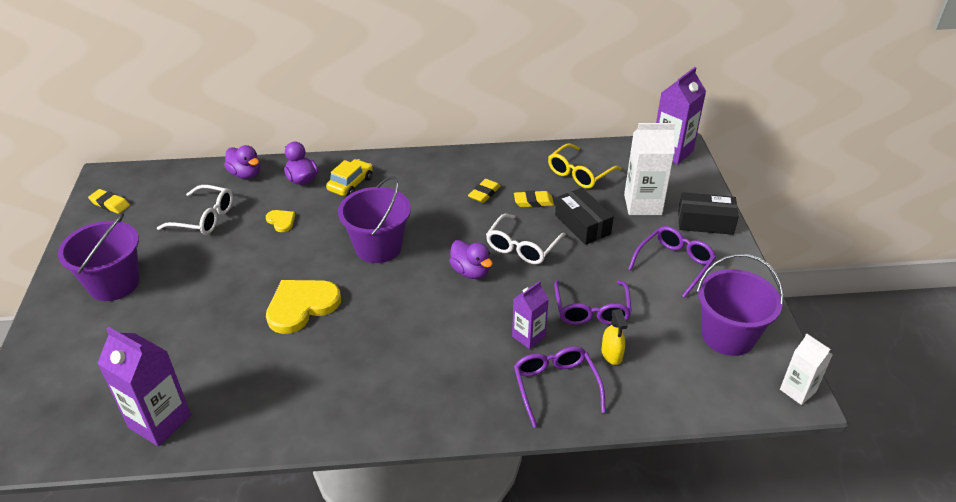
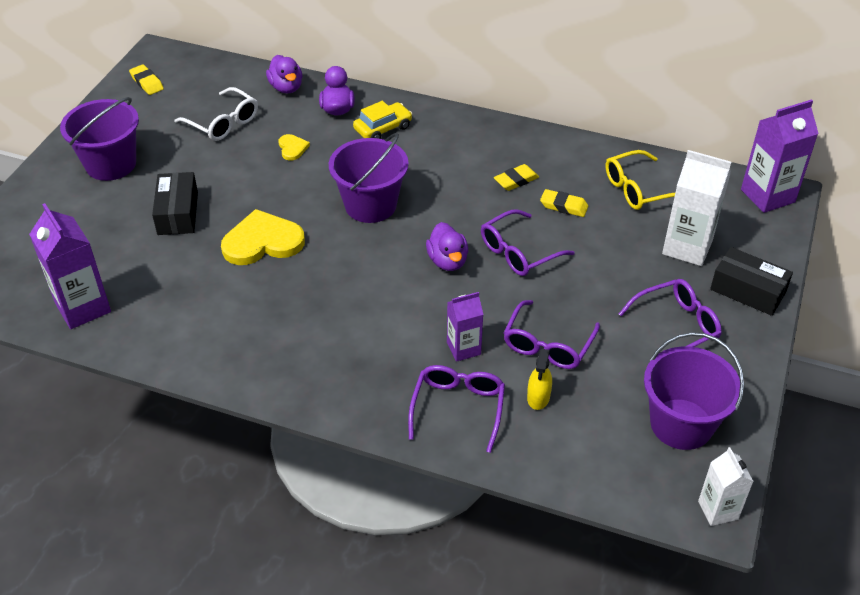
camera: 25 degrees right, 5 degrees up
white glasses [486,214,566,264] -> purple glasses [481,209,575,276]
black box [555,188,614,245] -> black box moved to [152,172,198,235]

